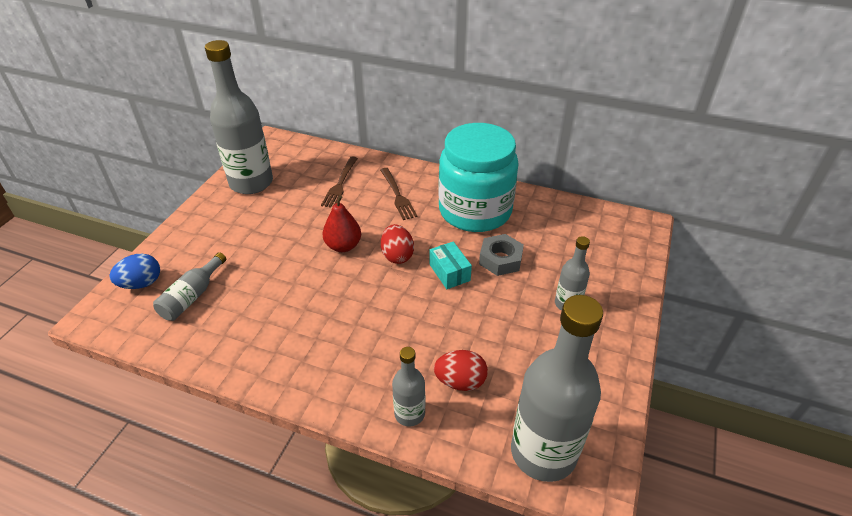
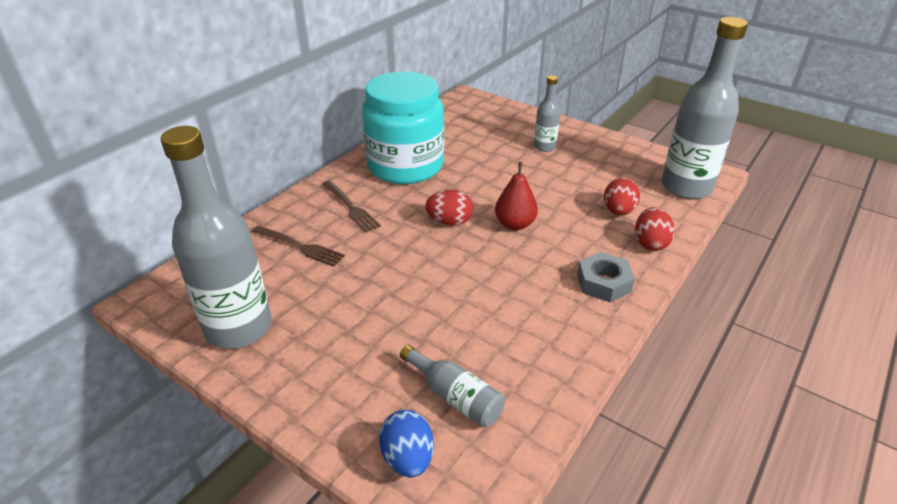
camera: 75 degrees left, 5 degrees down
red pear [322,195,361,252] -> red pear moved to [495,162,538,230]
brown fork [380,168,417,220] -> brown fork turned 60 degrees clockwise [322,180,381,233]
grey bottle [392,347,425,427] -> red egg [635,207,675,251]
turquoise box [430,241,472,289] -> none
grey nut [479,234,524,276] -> grey nut moved to [577,252,635,302]

